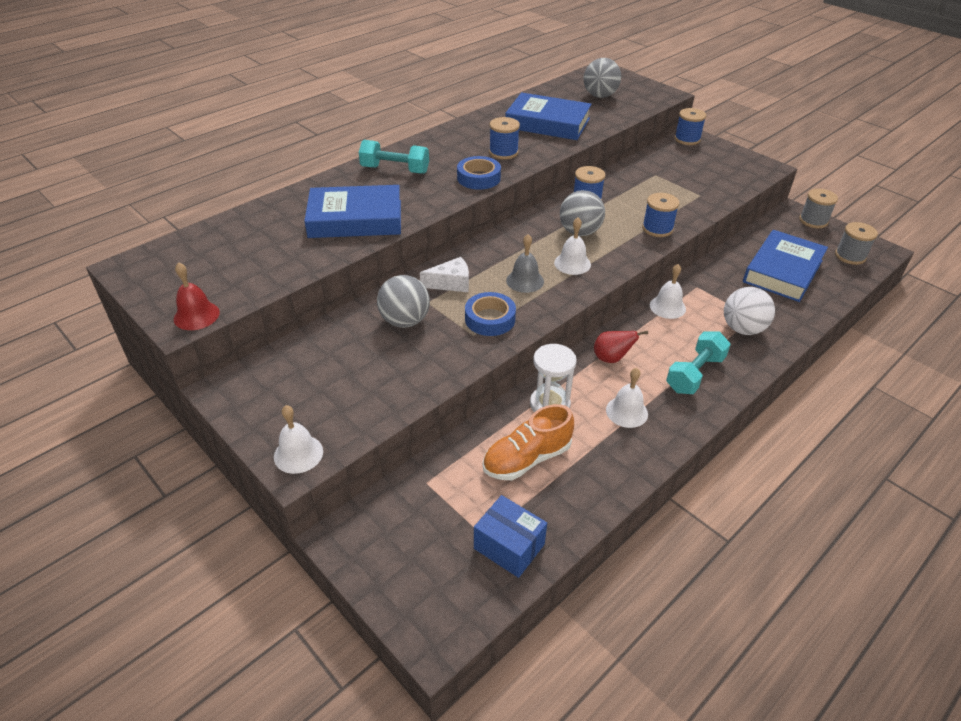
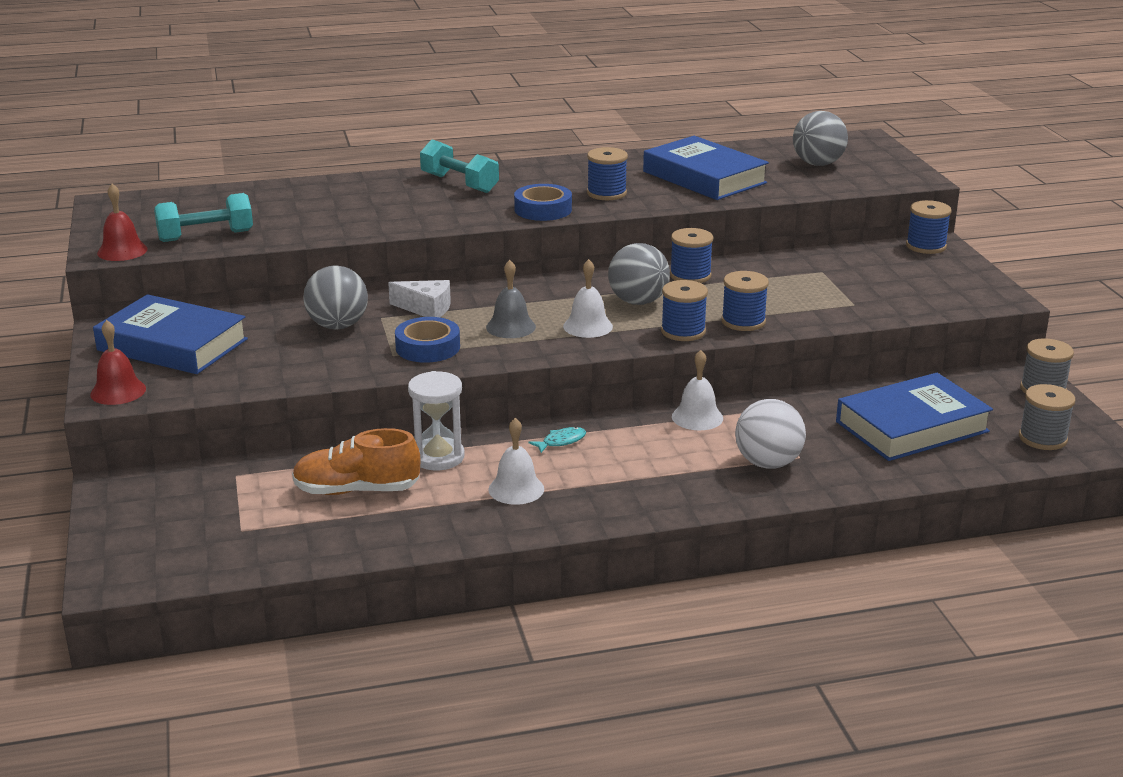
camera: 30 degrees right, 15 degrees down
white bell [274,405,323,474] -> red bell [90,320,146,405]
blue book [304,185,401,238] -> blue book moved to [93,294,248,374]
blue box [474,495,547,578] -> none
red pear [594,331,648,363] -> turquoise fish [528,427,586,453]
turquoise dumbbell [666,331,731,394] -> turquoise dumbbell moved to [154,193,253,242]
none -> blue spool [661,280,708,341]

